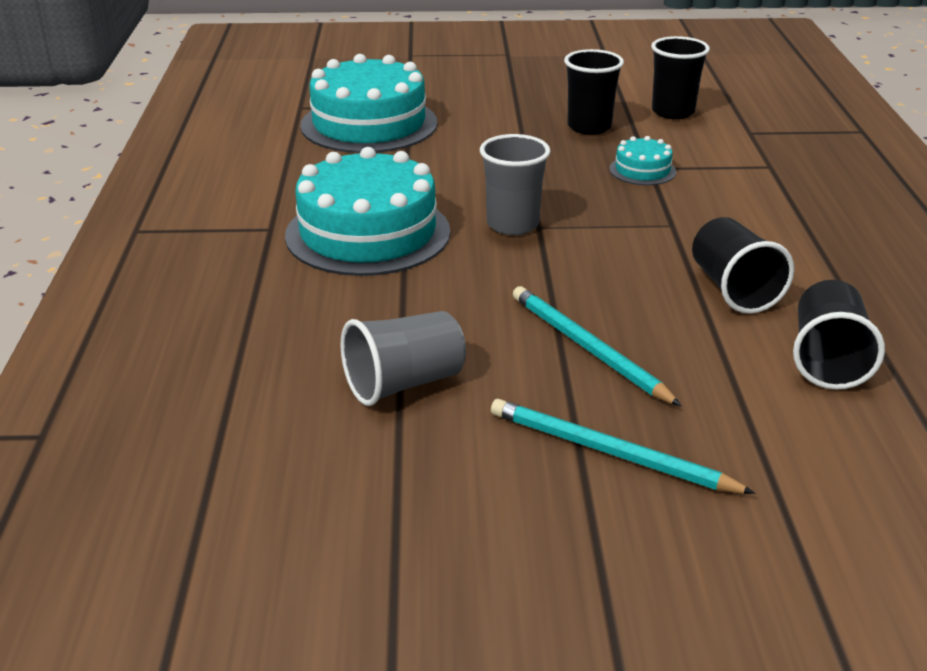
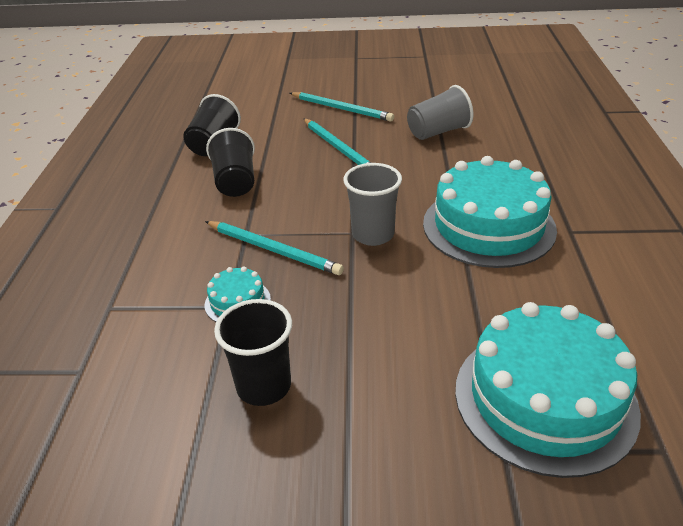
camera: 175 degrees left, 5 degrees up
black cup [651,36,710,119] -> none
none -> turquoise pencil [205,221,344,275]

